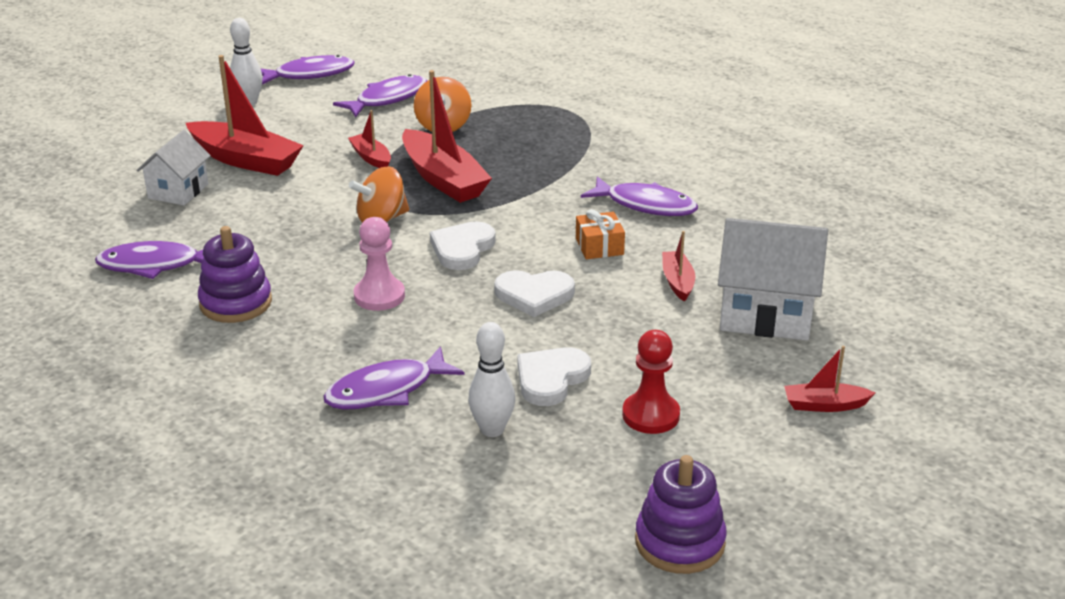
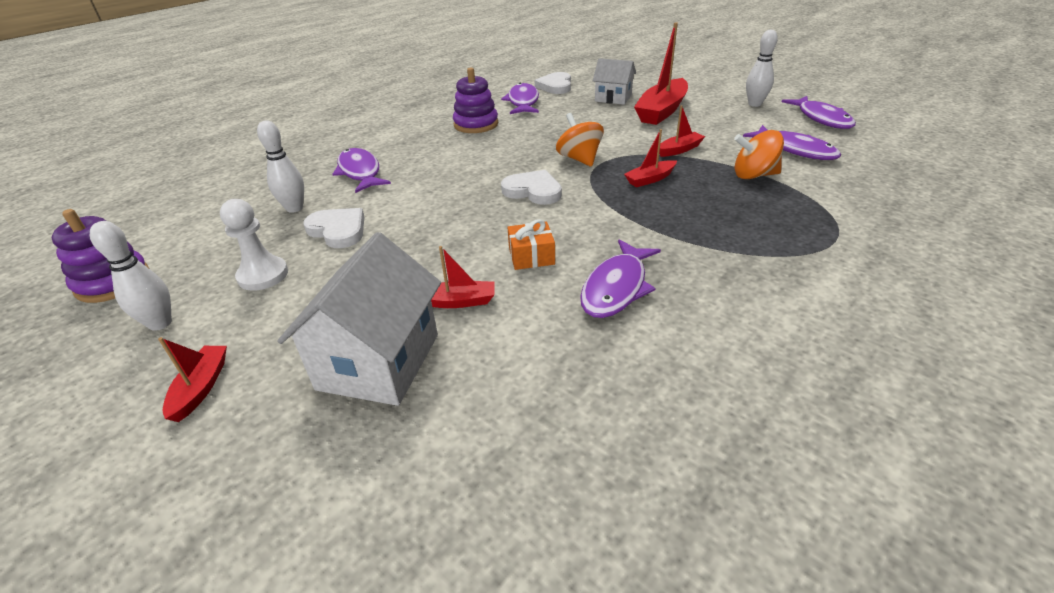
camera: 95 degrees right, 5 degrees up
pink pawn [354,217,405,311] -> none
red boat [402,70,492,203] -> red boat [624,129,677,187], size x0.51
white heart [494,270,575,317] -> white heart moved to [535,72,571,94]
red pawn [622,330,680,434] -> white pawn [220,199,288,291]
none -> white bowling pin [90,221,172,331]

